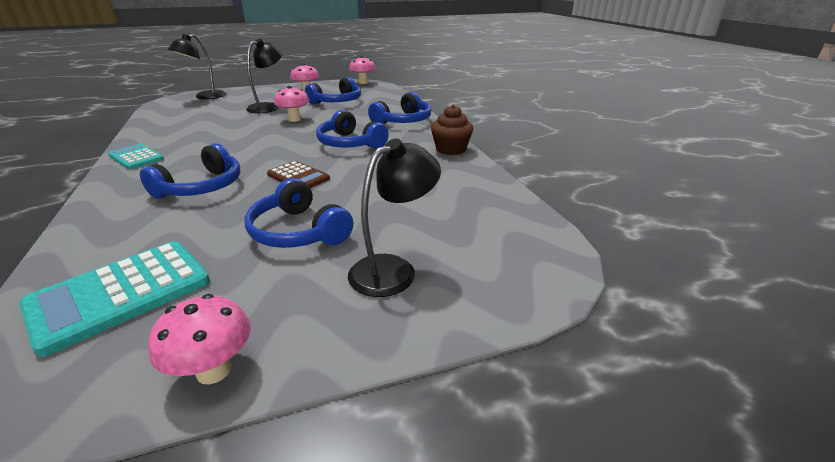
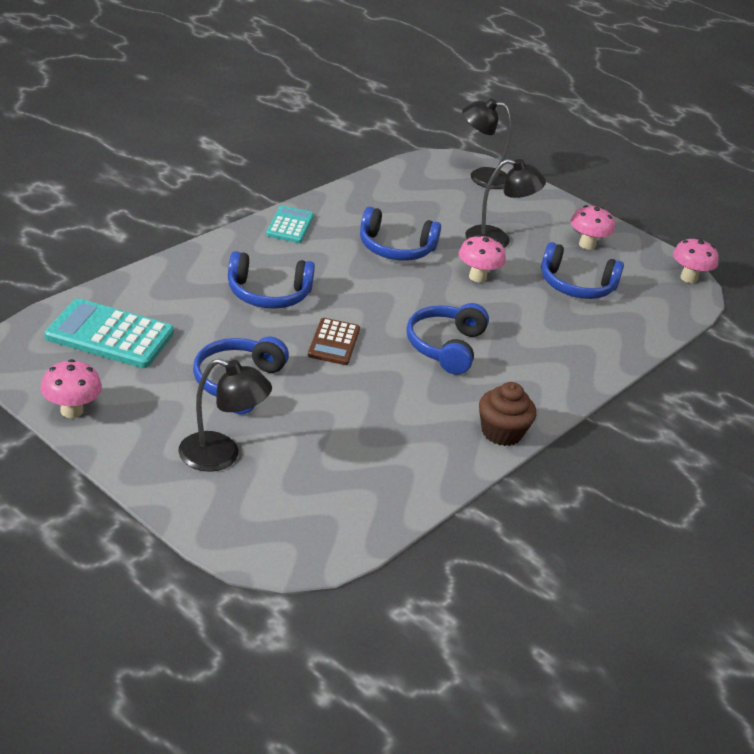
camera: 55 degrees right, 5 degrees up
blue headphones [368,92,431,124] -> blue headphones moved to [360,207,441,261]

